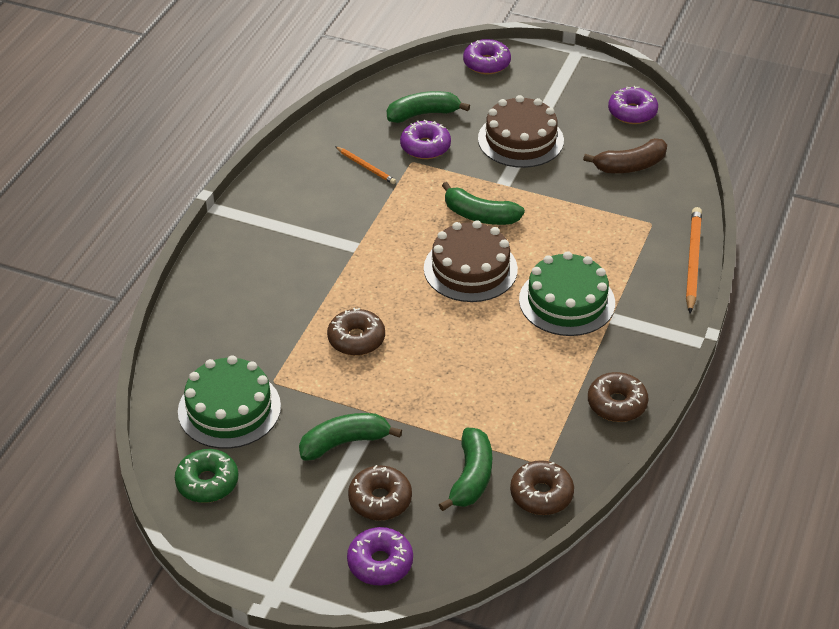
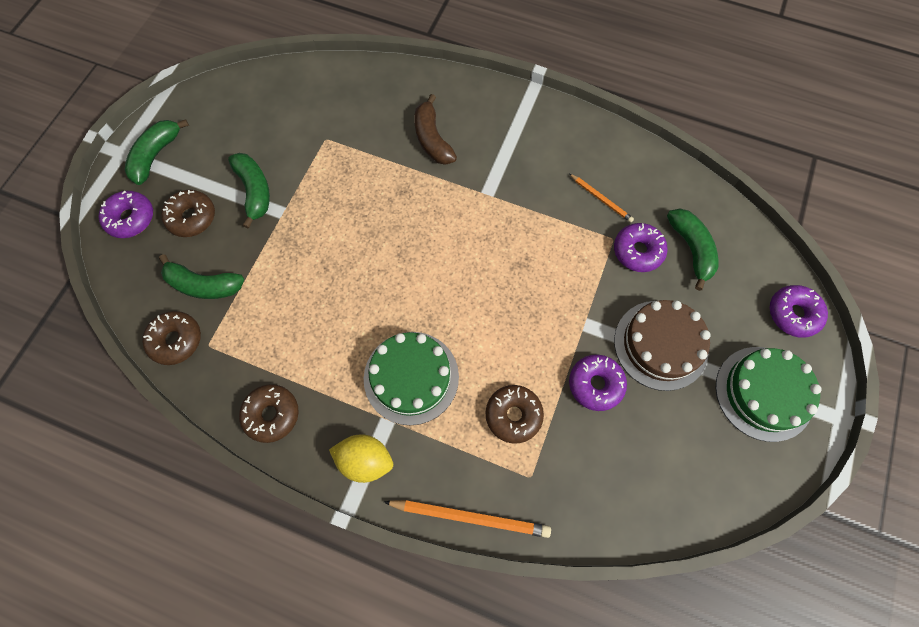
camera: 90 degrees right, 25 degrees up
green donut [175,449,238,503] -> none
green cake [178,355,281,449] -> green cake moved to [716,347,822,442]
brown donut [327,308,385,356] -> brown donut moved to [485,385,544,444]
orange pencil [335,146,396,184] -> orange pencil turned 90 degrees counterclockwise [569,174,634,223]
brown cake [424,220,518,302] -> none
green banana [442,182,525,225] -> green banana moved to [124,119,189,185]
brown banana [583,138,667,173] -> brown banana moved to [414,94,457,165]
purple donut [608,86,658,124] -> purple donut moved to [569,354,627,411]
none -> yellow lemon [329,434,393,483]

